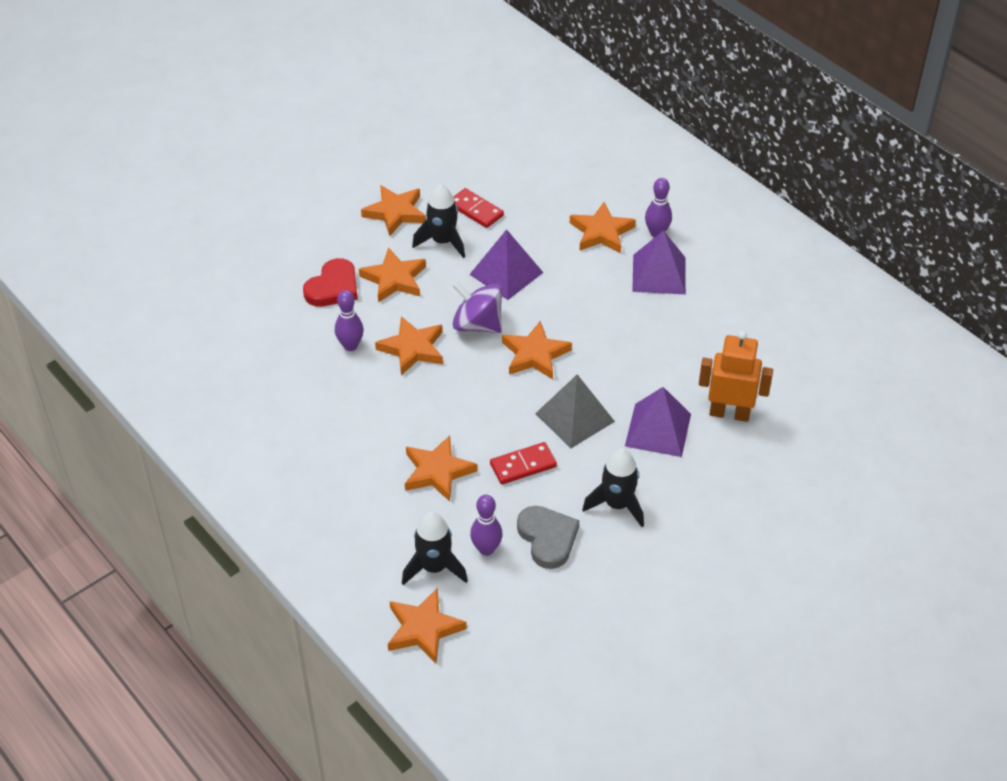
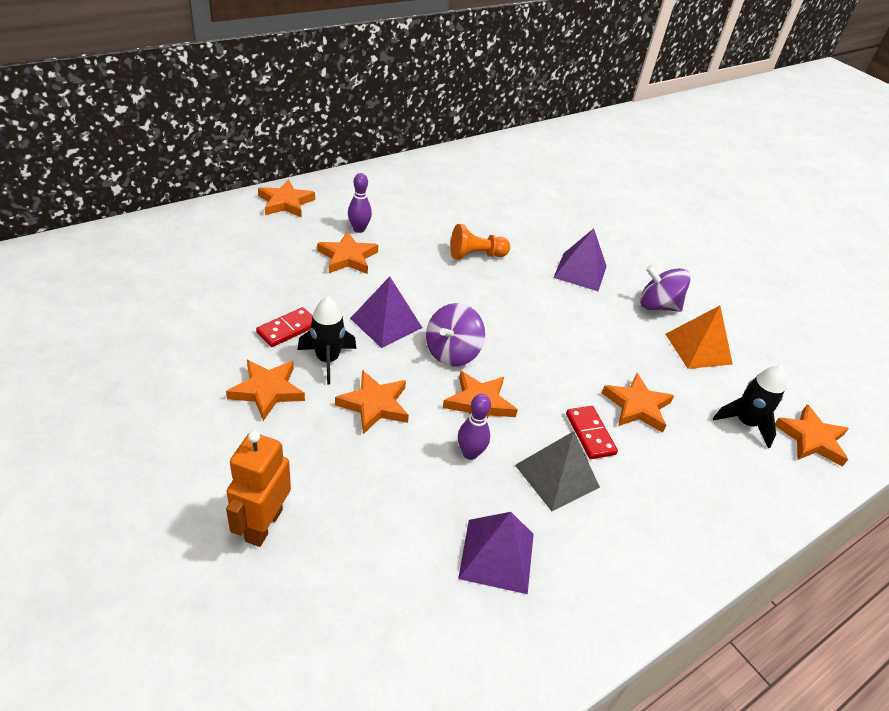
camera: 90 degrees left, 5 degrees down
red heart [303,258,358,307] -> none
purple bowling pin [470,495,502,556] -> none
red domino [490,442,557,484] -> red domino moved to [566,406,618,459]
orange star [502,321,572,379] -> orange star moved to [258,179,315,218]
grey heart [517,506,579,569] -> orange pyramid [666,306,733,369]
grey pyramid [535,374,615,448] -> grey pyramid moved to [515,431,600,511]
black rocket [582,448,644,527] -> purple spinning top [640,265,691,312]
purple pyramid [632,230,686,294] -> purple pyramid moved to [458,512,534,594]
orange robot [699,331,773,422] -> orange robot moved to [226,431,291,547]
none -> orange pawn [450,224,510,260]

